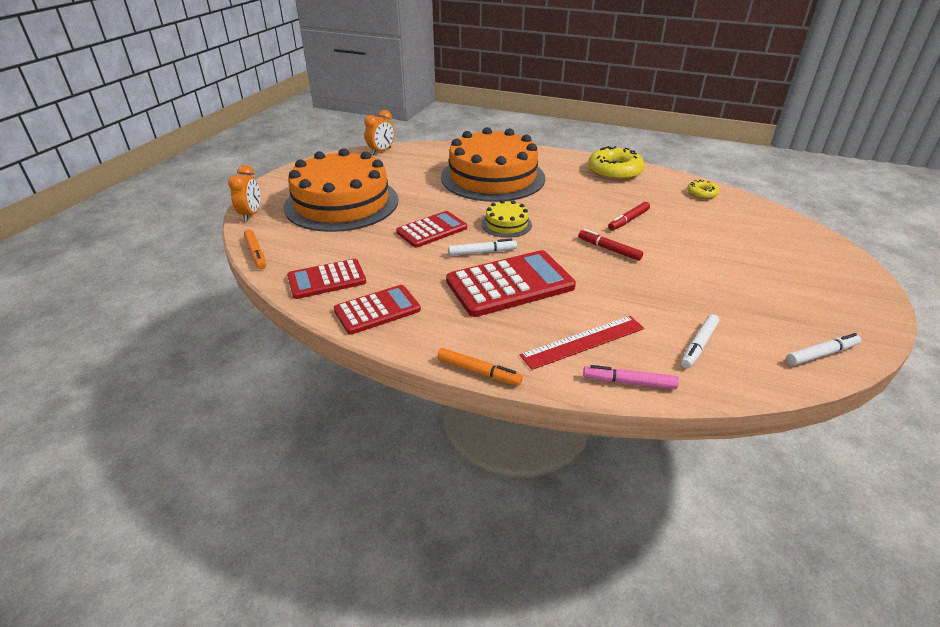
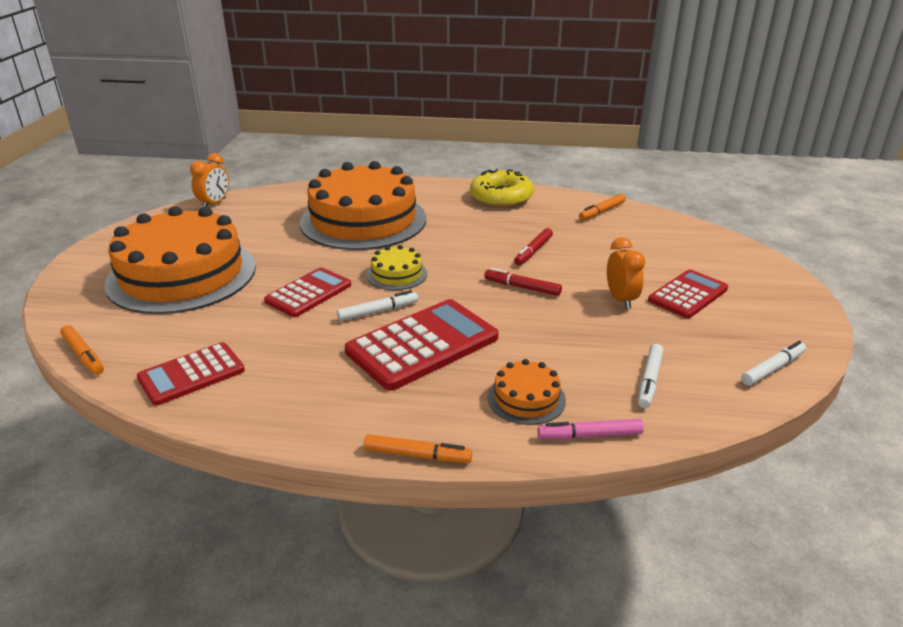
camera: 15 degrees left, 5 degrees down
orange clock [228,165,260,221] -> orange clock moved to [607,237,645,309]
red calculator [334,285,421,334] -> red calculator moved to [648,269,728,318]
red ruler [520,316,644,370] -> orange cake [488,359,566,425]
yellow donut [687,180,719,199] -> orange marker [579,194,626,220]

